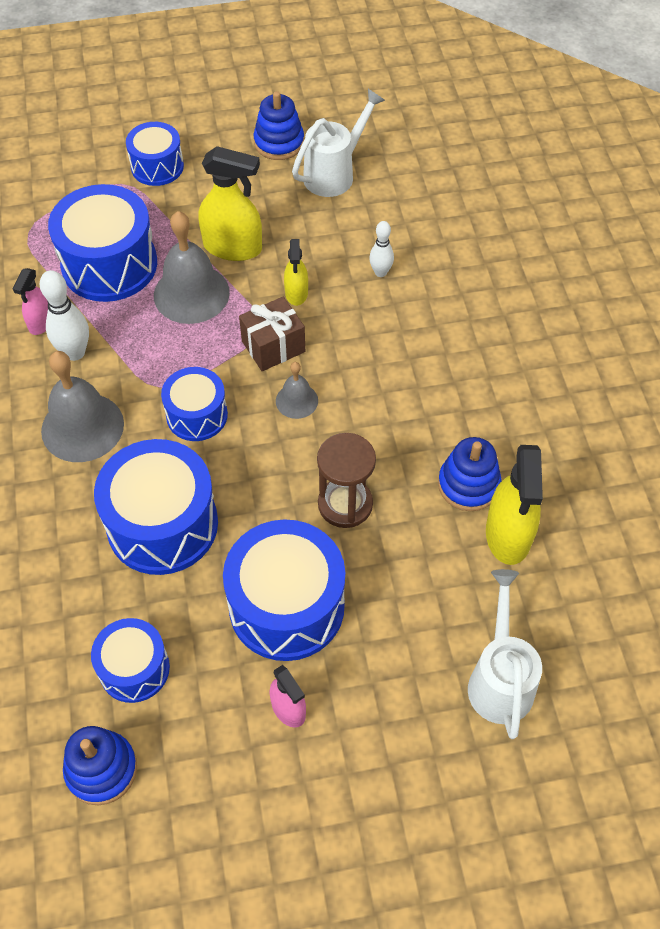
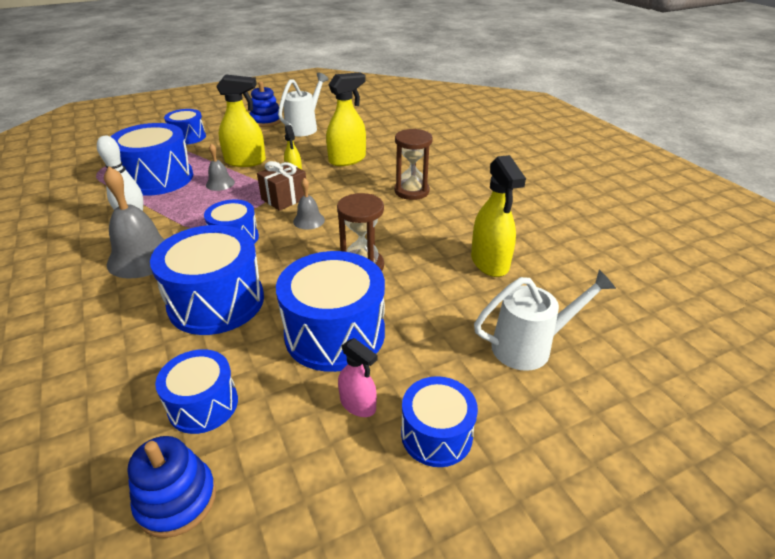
camera: 15 degrees left, 20 degrees down
pink spray bottle [13,268,48,335] -> none
grey bell [154,211,230,324] -> grey bell [206,143,235,191], size x0.53
white bowling pin [369,221,394,277] -> yellow spray bottle [326,72,366,166]
blue stacking toy [438,437,501,511] -> none
white watering can [468,569,542,739] -> white watering can turned 90 degrees clockwise [474,270,616,371]
none -> brown hourglass [394,129,433,200]
none -> blue drum [401,376,478,467]

